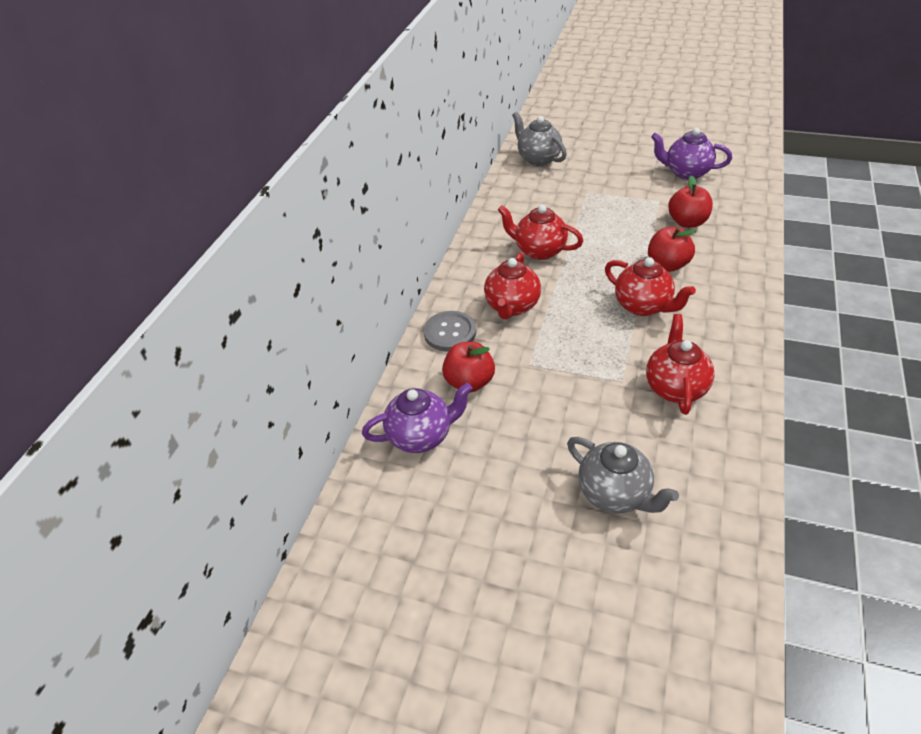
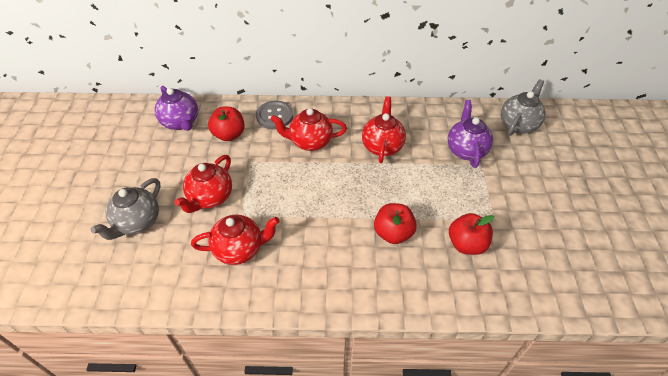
camera: 70 degrees right, 5 degrees up
red teapot [605,257,696,316] -> red teapot moved to [175,155,232,213]
purple teapot [651,128,732,180] -> purple teapot moved to [448,100,493,168]

